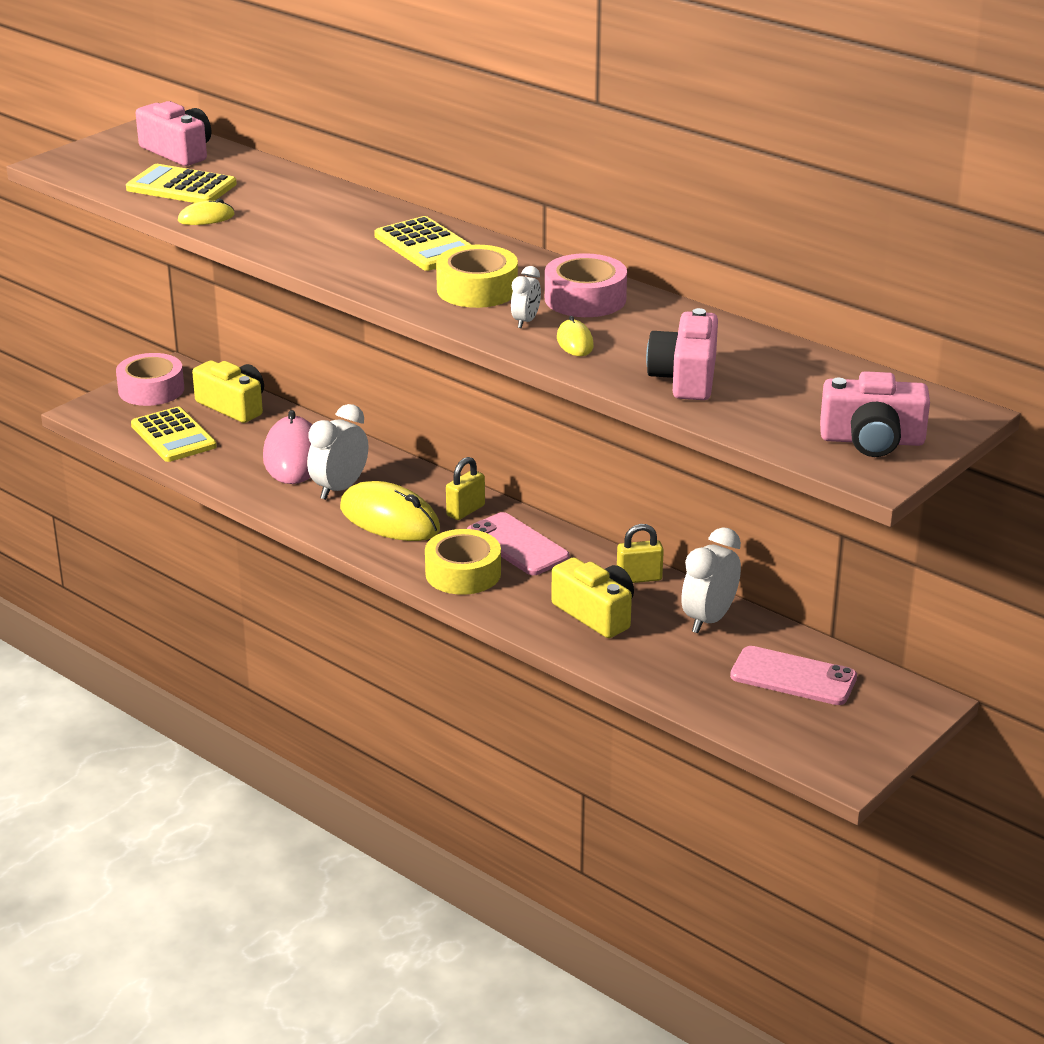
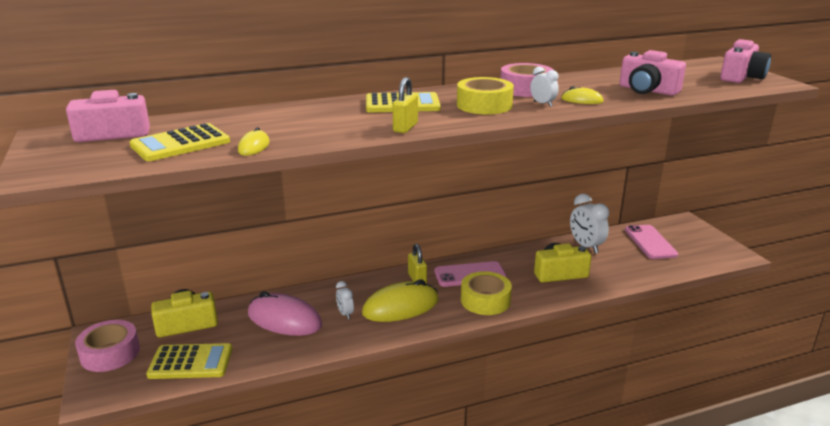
camera: 60 degrees left, 5 degrees down
white clock [307,404,368,500] -> white clock [336,281,354,319], size x0.54
yellow padlock [617,524,664,583] -> yellow padlock moved to [392,77,418,133]
pink phone [730,646,857,705] -> pink phone turned 60 degrees counterclockwise [625,225,678,259]

